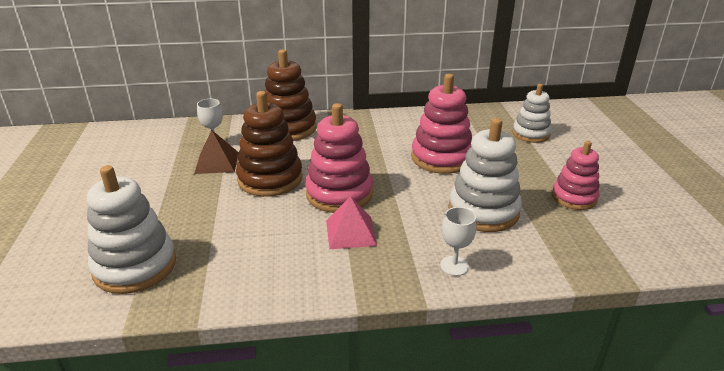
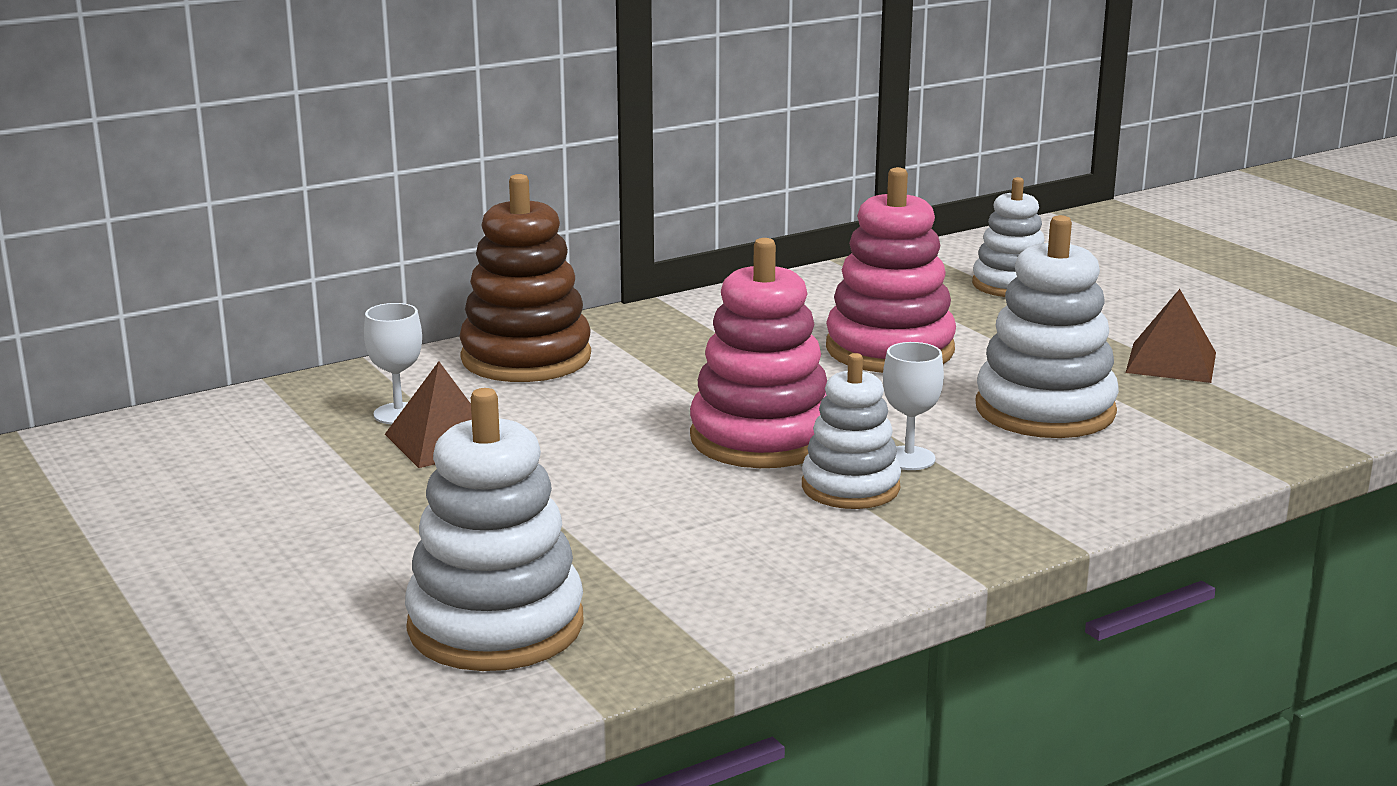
camera: 25 degrees left, 10 degrees down
brown stacking toy [236,91,303,197] -> none
pink pyramid [326,196,377,249] -> white stacking toy [802,353,901,509]
white goblet [440,207,476,276] -> white goblet moved to [883,342,944,470]
pink stacking toy [552,141,600,210] -> brown pyramid [1125,289,1216,383]

